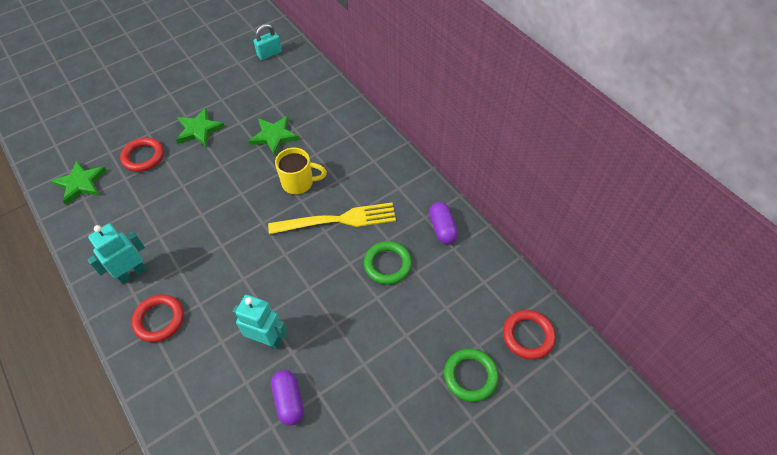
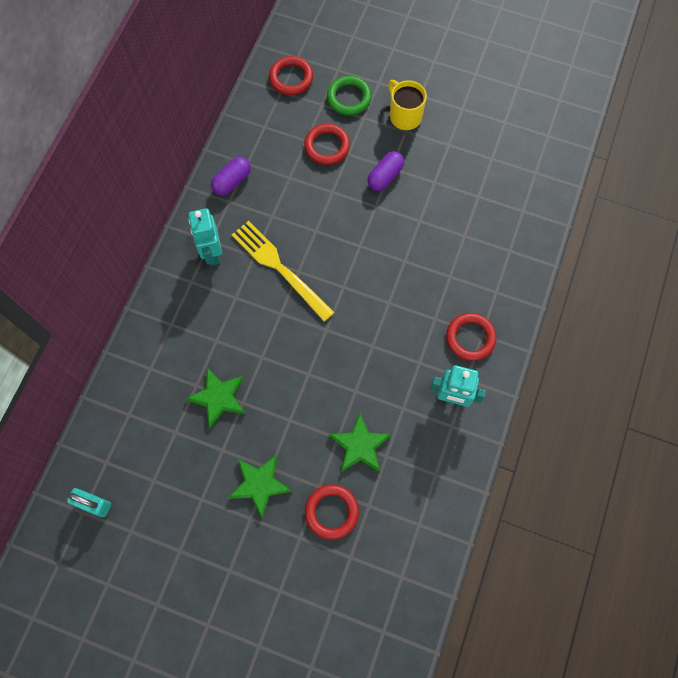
camera: 125 degrees left, 15 degrees up
green star [51,160,107,205] -> green star moved to [329,413,391,472]
turquoise robot [233,295,288,350] -> turquoise robot moved to [188,208,222,266]
purple capsule [271,370,304,426] -> purple capsule moved to [367,151,404,191]
yellow mug [275,147,327,194] -> yellow mug moved to [388,80,427,130]
green ring [364,241,412,285] -> none
none -> red ring [304,124,350,165]

